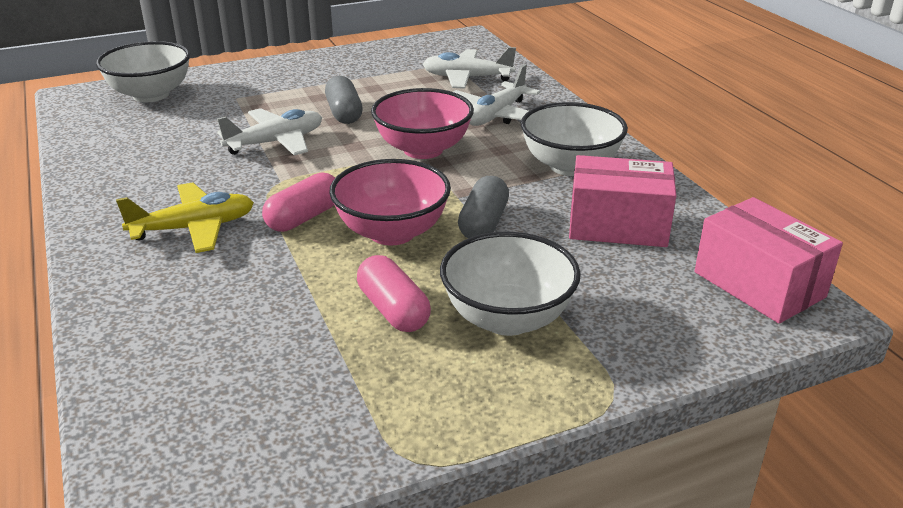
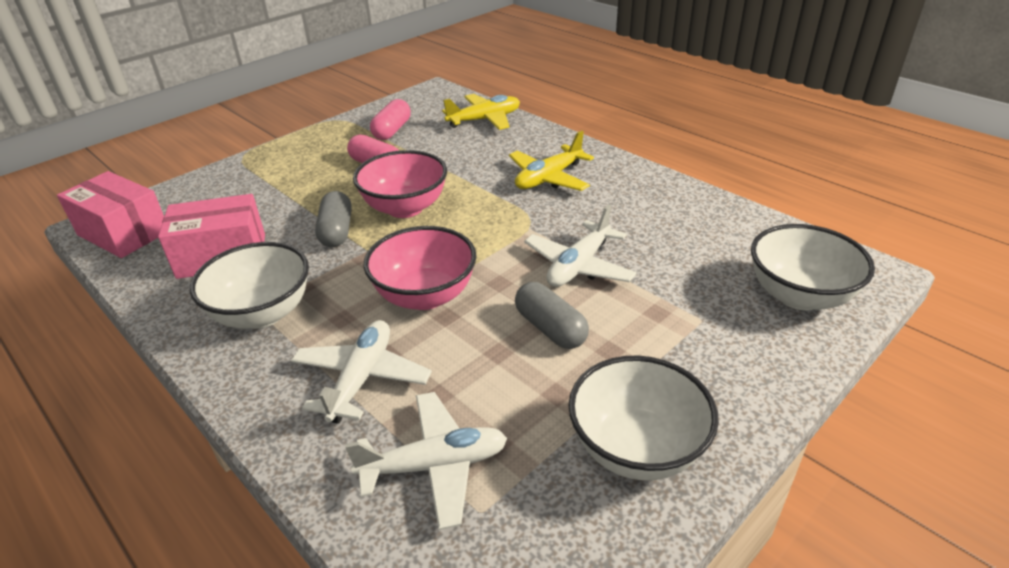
camera: 160 degrees right, 5 degrees up
pink capsule [262,172,335,232] -> pink capsule moved to [370,99,411,140]
white bowl [440,232,581,336] -> white bowl moved to [568,356,719,480]
none -> yellow plane [442,94,520,130]

